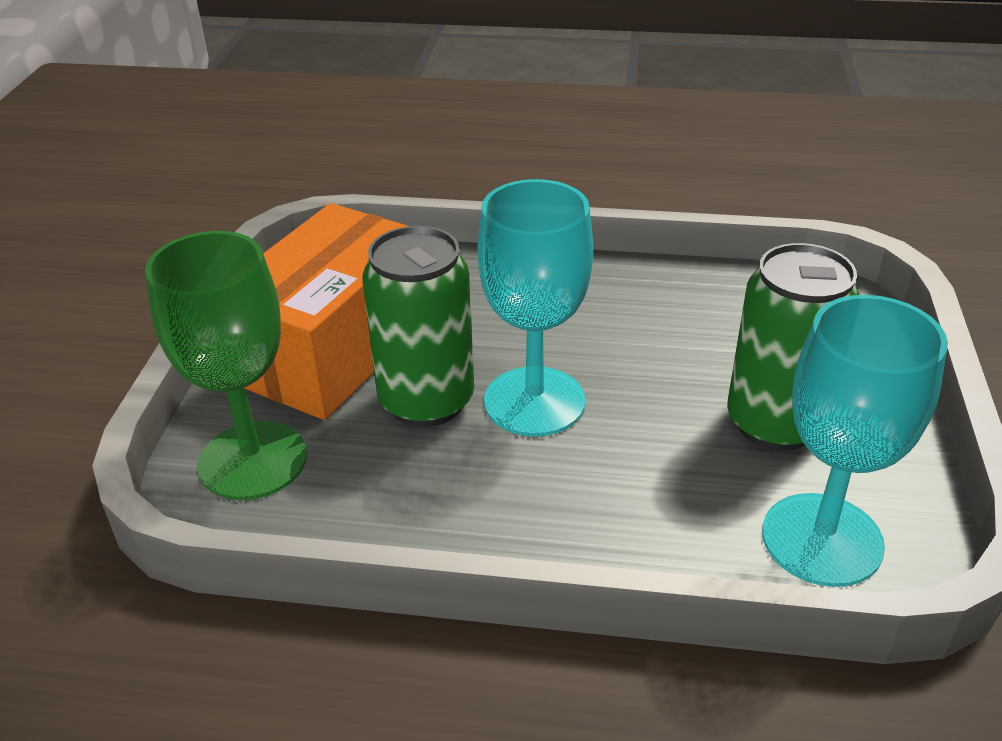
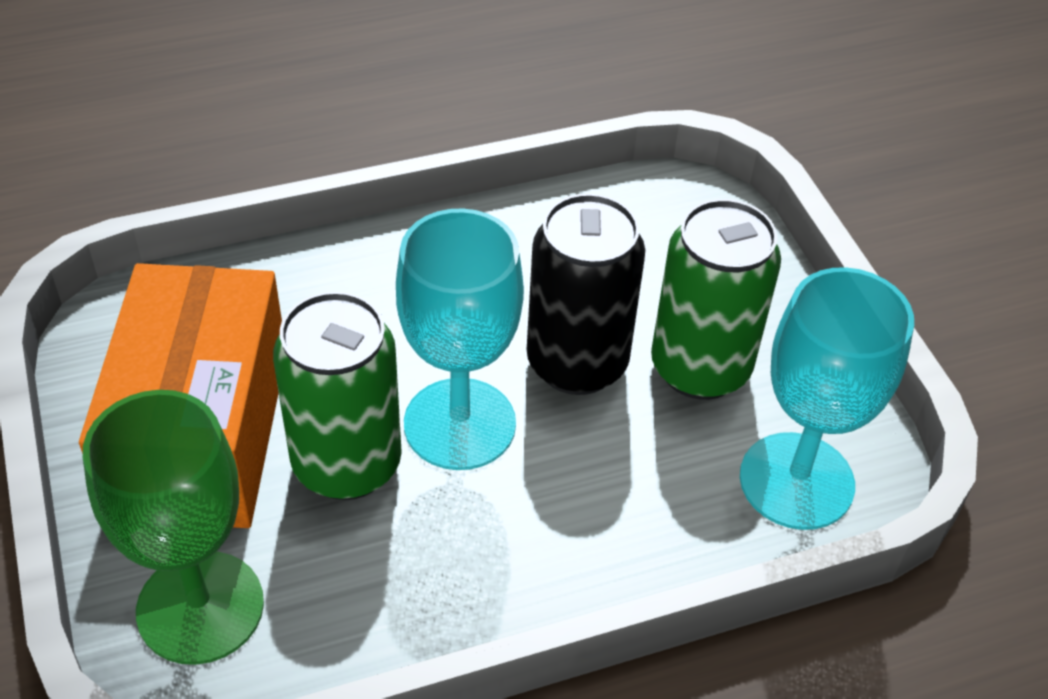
camera: 30 degrees left, 10 degrees up
none -> black can [527,193,645,395]

